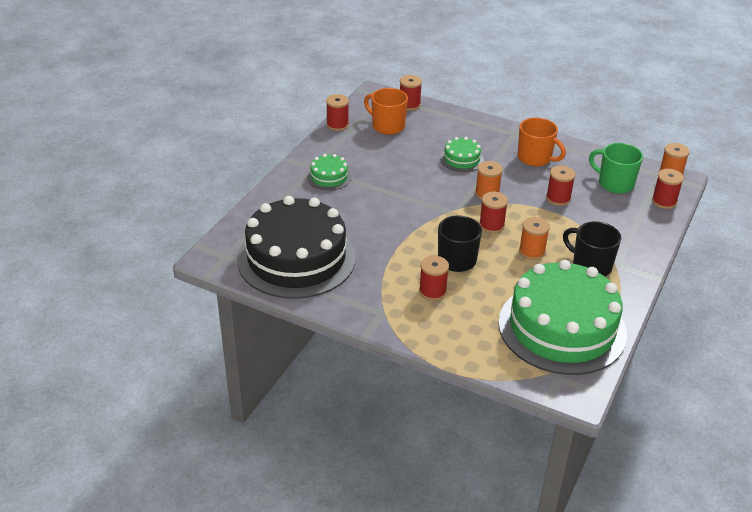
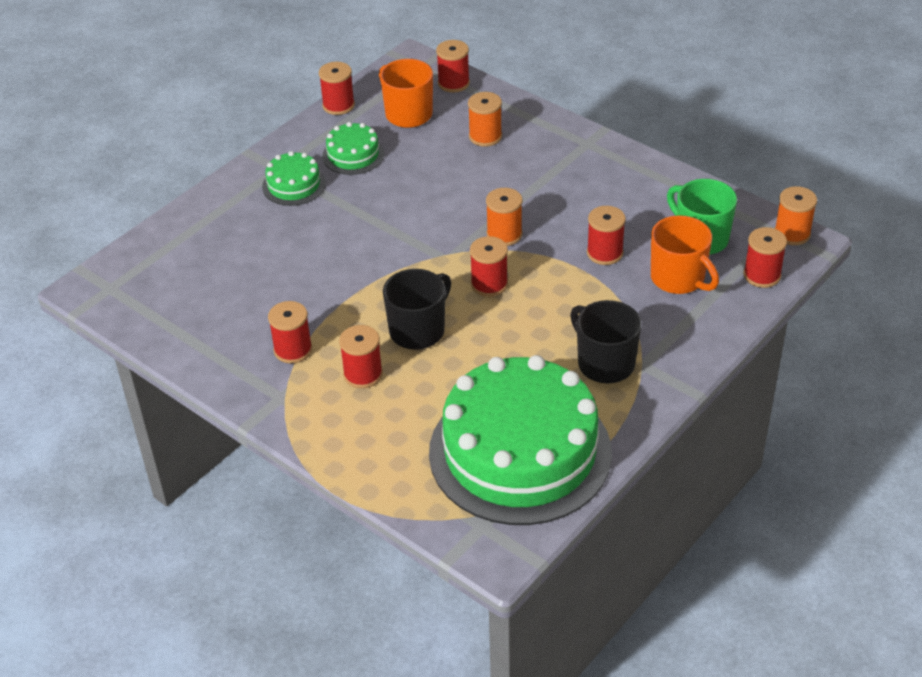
camera: 15 degrees right, 5 degrees up
black cake [237,196,356,299] -> none
green cake [440,137,484,172] -> green cake moved to [322,122,384,175]
orange mug [518,118,566,167] -> orange mug moved to [651,215,719,294]
orange spool [519,217,550,260] -> orange spool moved to [468,92,502,147]
none -> red spool [268,301,312,363]

